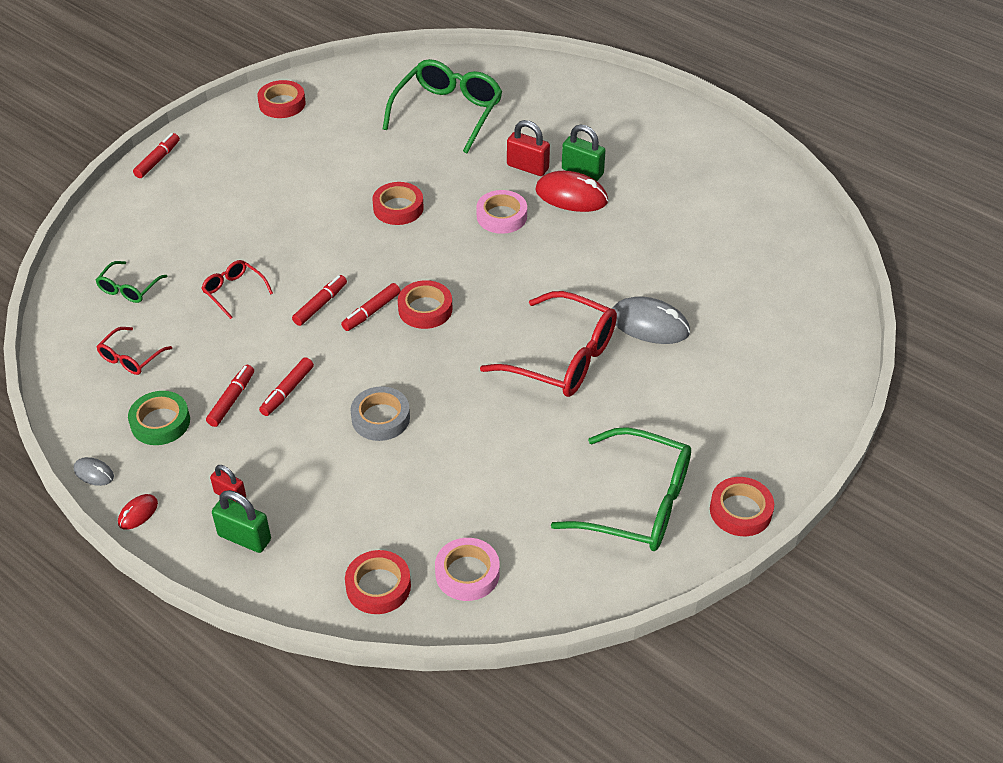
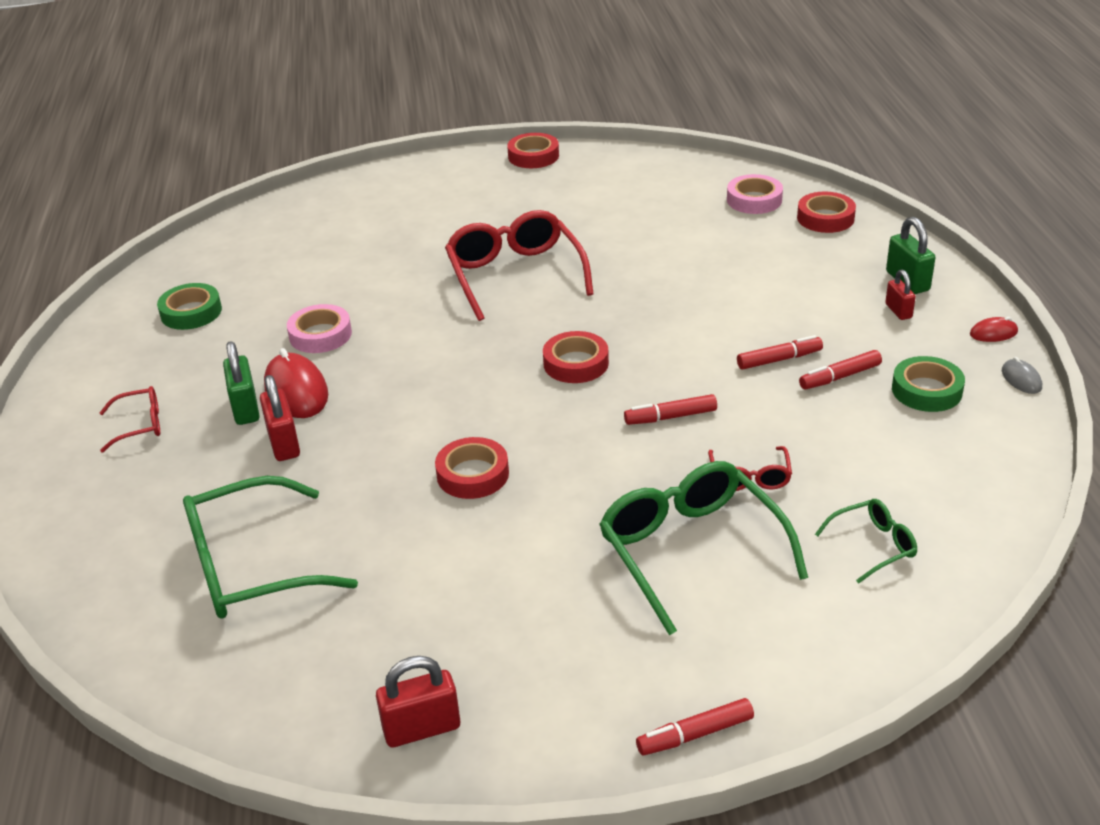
camera: 135 degrees left, 10 degrees down
red glasses [96,327,172,375] -> red glasses moved to [100,386,160,453]
red tape [257,80,306,118] -> red padlock [376,656,460,747]
red marker [341,283,401,331] -> none
grey tape [351,386,410,441] -> none
pink tape [476,190,527,234] -> pink tape moved to [287,304,352,353]
green glasses [551,427,691,551] -> green glasses moved to [599,461,808,635]
grey mouse [612,297,690,344] -> none
none -> green tape [157,283,222,330]

